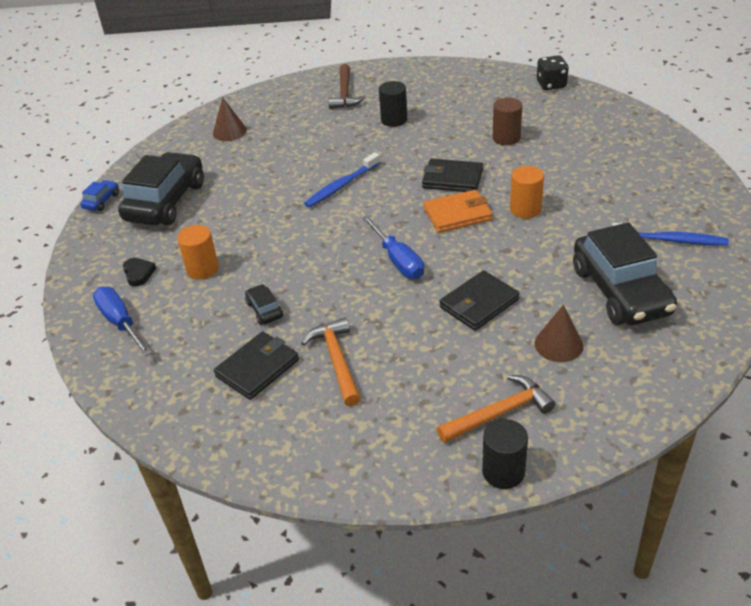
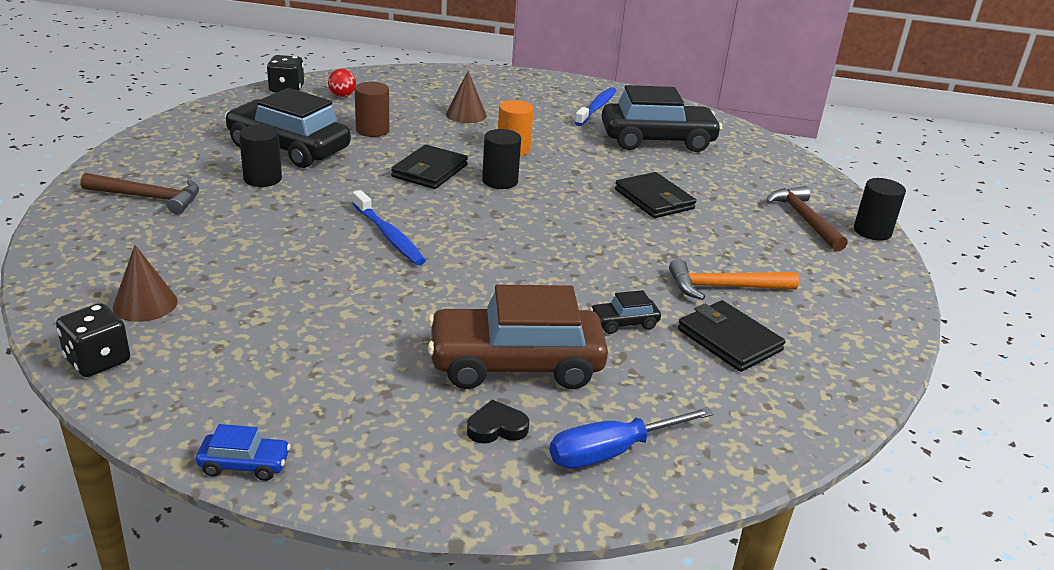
camera: 85 degrees left, 10 degrees down
blue car [80,180,119,211] -> blue car turned 150 degrees clockwise [196,424,291,481]
black car [118,152,204,226] -> black car moved to [225,88,351,168]
orange cylinder [177,225,219,280] -> brown car [428,285,608,389]
blue screwdriver [362,215,424,279] -> none
orange wallet [424,190,492,233] -> black cylinder [482,129,521,189]
orange hammer [437,375,555,443] -> brown hammer [766,186,848,251]
brown cone [535,305,584,362] -> brown cone moved to [446,71,487,123]
none -> black dice [56,303,130,377]
none -> red ball [328,69,356,97]

